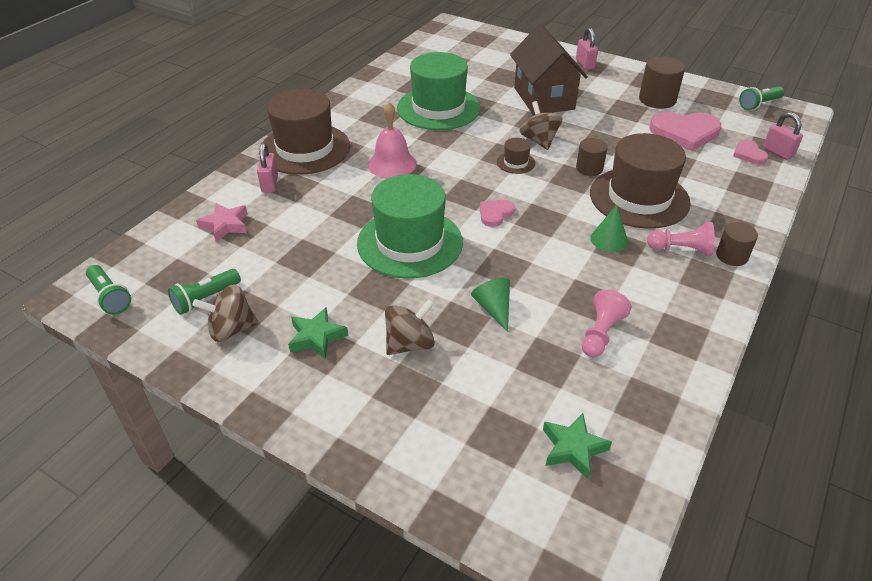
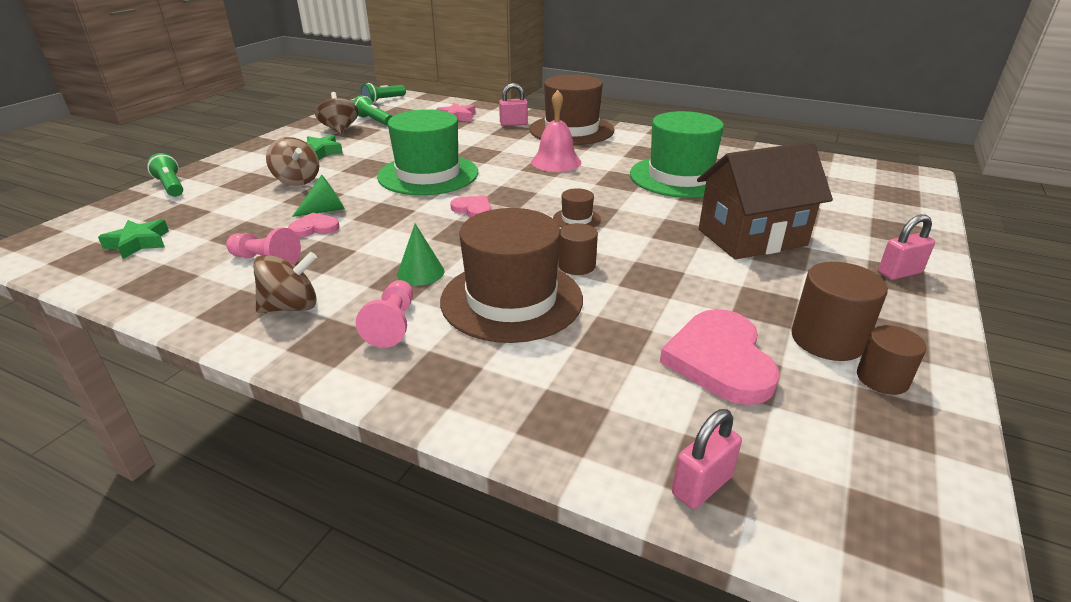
camera: 85 degrees right, 10 degrees down
brown spinning top [519,101,563,150] -> brown spinning top moved to [253,252,317,313]
brown cylinder [716,222,758,266] -> brown cylinder moved to [857,325,927,395]
pink heart [733,140,768,164] -> pink heart moved to [288,212,340,238]
green flashlight [739,86,784,110] -> green flashlight moved to [147,153,183,197]

